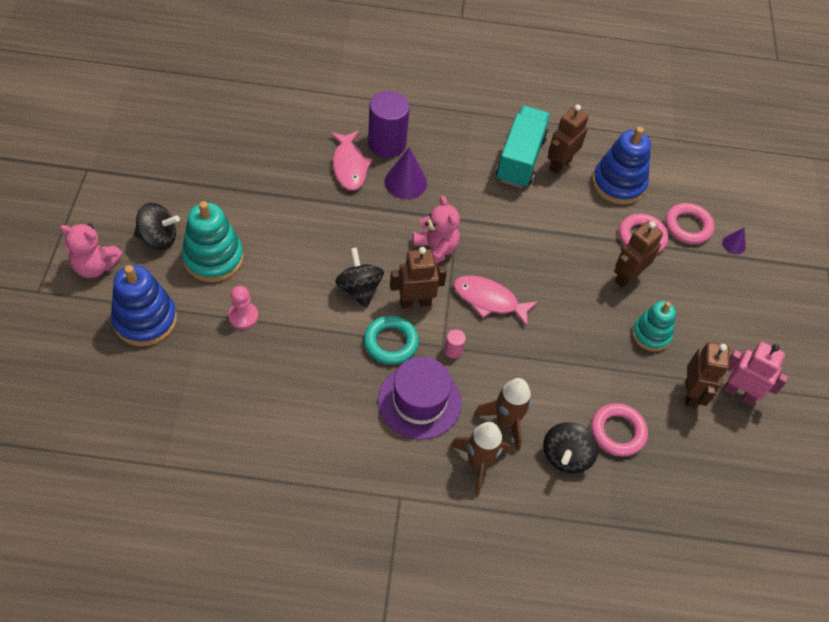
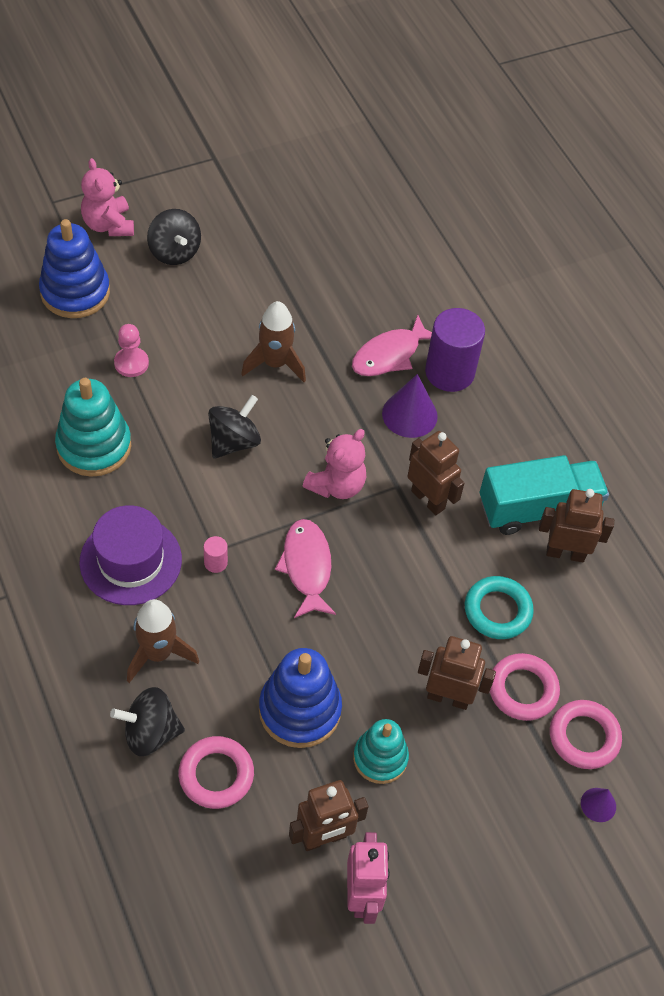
camera: 60 degrees right, 0 degrees up
turquoise stacking toy [182,201,244,282] -> turquoise stacking toy moved to [55,378,131,477]
turquoise ring [364,315,419,364] -> turquoise ring moved to [465,576,534,639]
brown robot [390,247,447,309] -> brown robot moved to [407,431,464,515]
brown rocket [450,422,510,496] -> brown rocket moved to [241,301,306,382]
blue stacking toy [592,127,651,205] -> blue stacking toy moved to [259,648,342,748]

